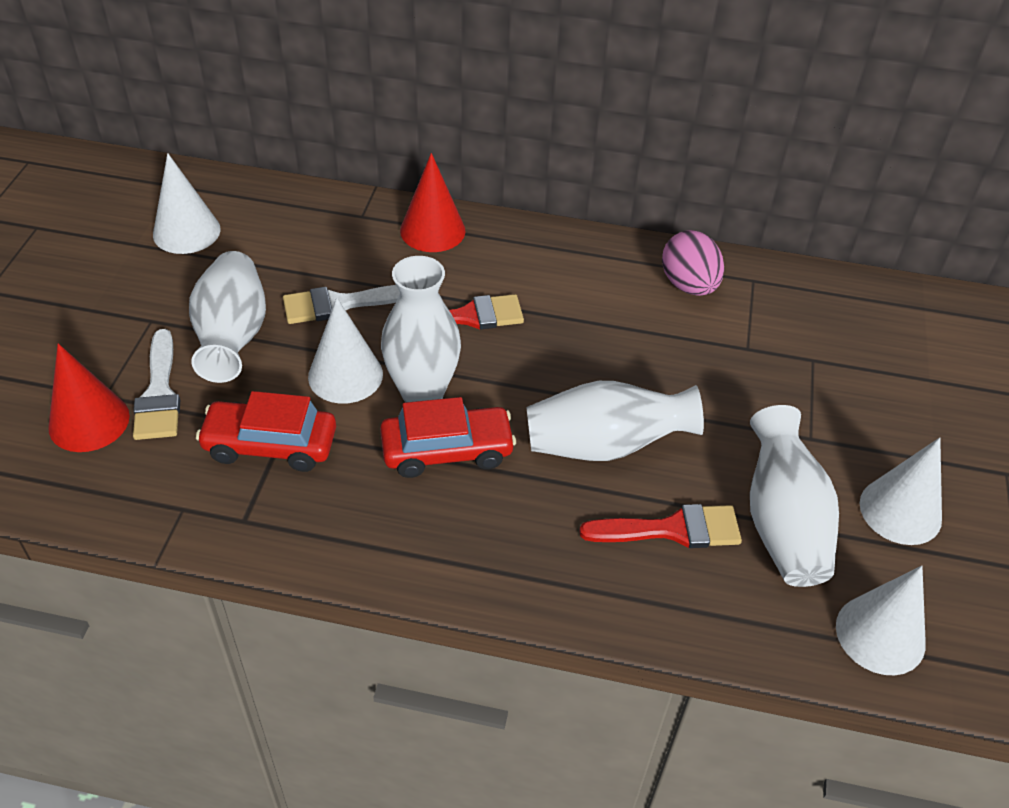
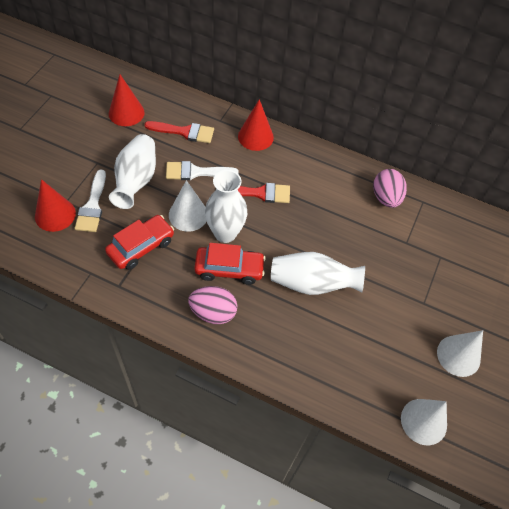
camera: 10 degrees right, 10 degrees up
white cone [153,153,221,254] -> red cone [109,74,145,126]
red car [196,391,336,472] -> red car turned 120 degrees clockwise [105,215,174,270]
red brush [579,504,742,548] -> red brush moved to [144,121,214,143]
white vase [750,405,839,587] -> none
none -> pink egg [188,286,237,324]

